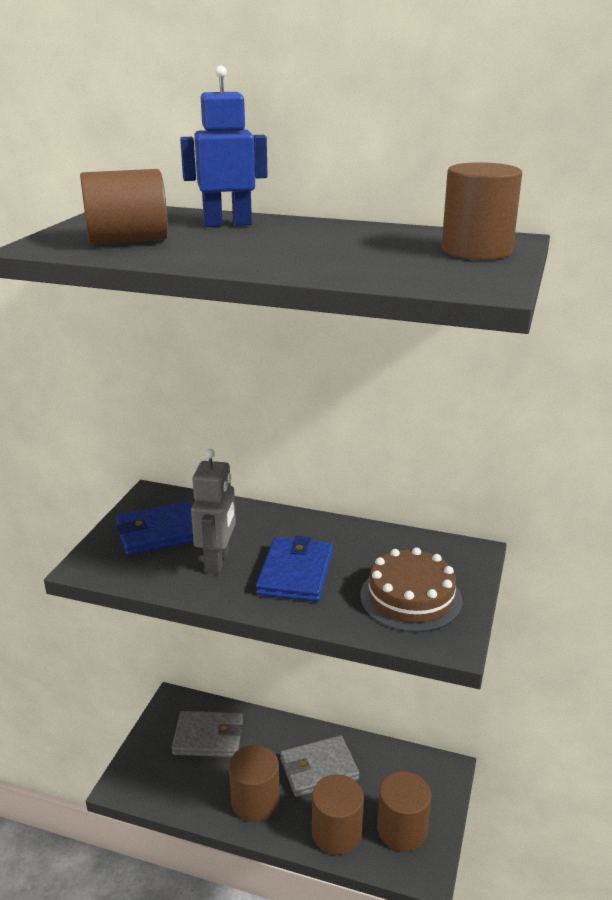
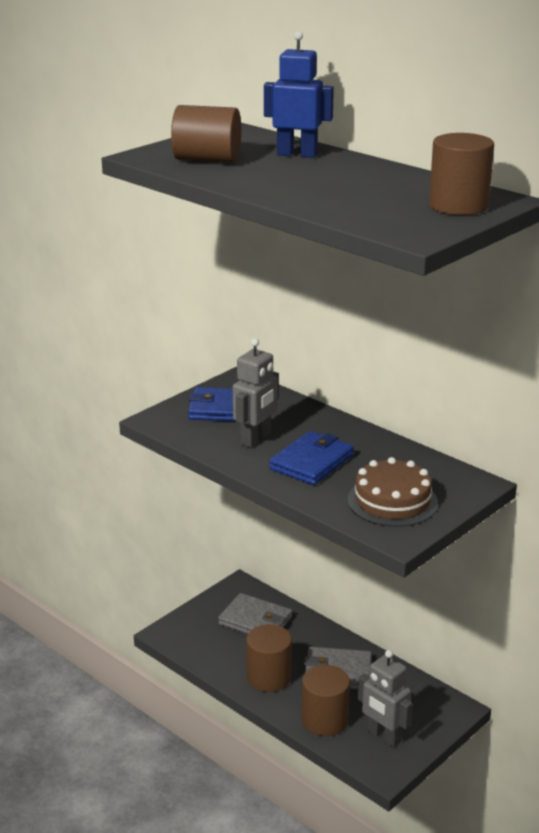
camera: 25 degrees right, 0 degrees up
brown cylinder [377,771,431,851] -> grey robot [358,650,412,748]

